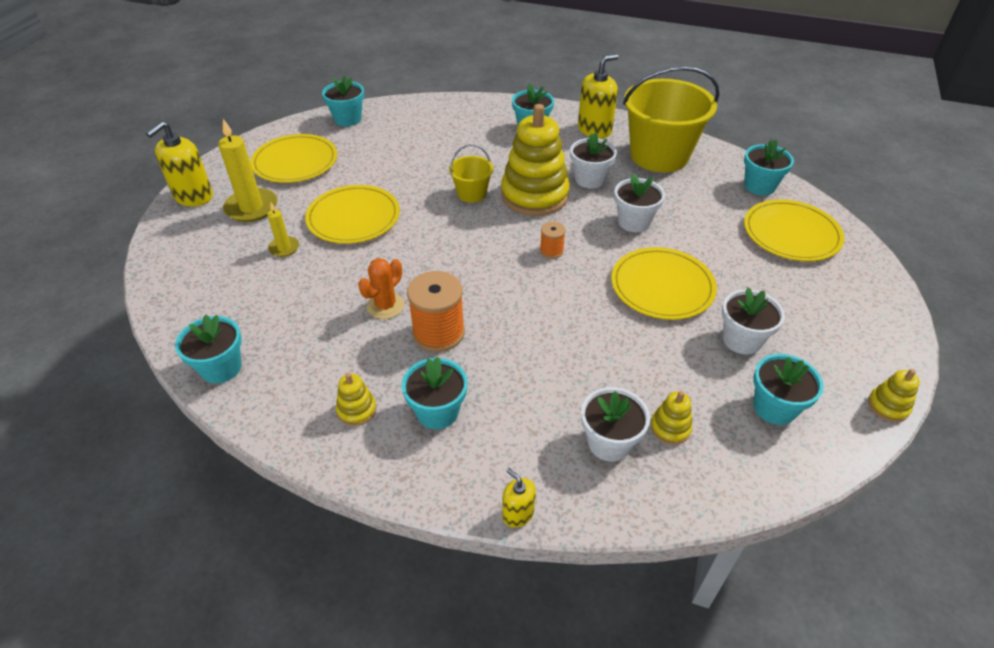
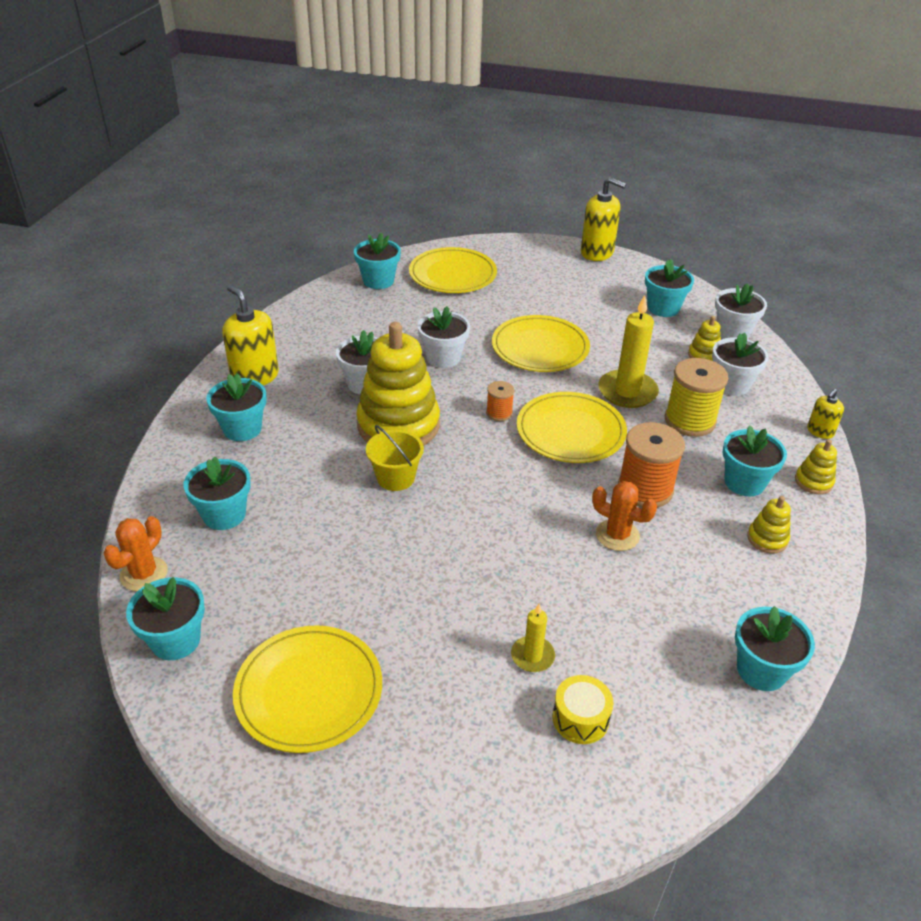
camera: 95 degrees left, 5 degrees down
yellow soap dispenser [146,121,213,206] -> yellow soap dispenser moved to [581,177,626,261]
yellow candle [218,119,278,222] -> yellow candle moved to [598,295,659,408]
yellow plate [305,185,400,244] -> yellow plate moved to [517,392,627,463]
yellow bucket [623,66,719,172] -> none
white flower pot [722,287,785,354] -> white flower pot moved to [715,283,767,339]
yellow stacking toy [868,369,920,422] -> yellow stacking toy moved to [795,439,837,494]
none -> orange cactus [103,516,168,591]
none -> turquoise flower pot [183,456,251,530]
none -> yellow drum [553,675,613,744]
none -> yellow spool [665,358,729,437]

